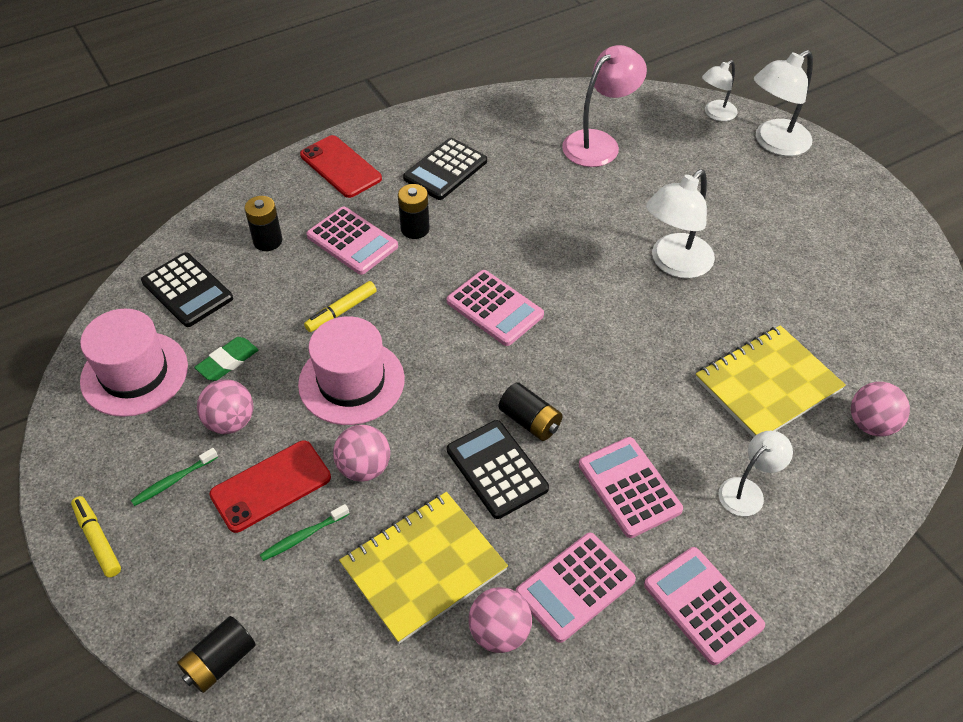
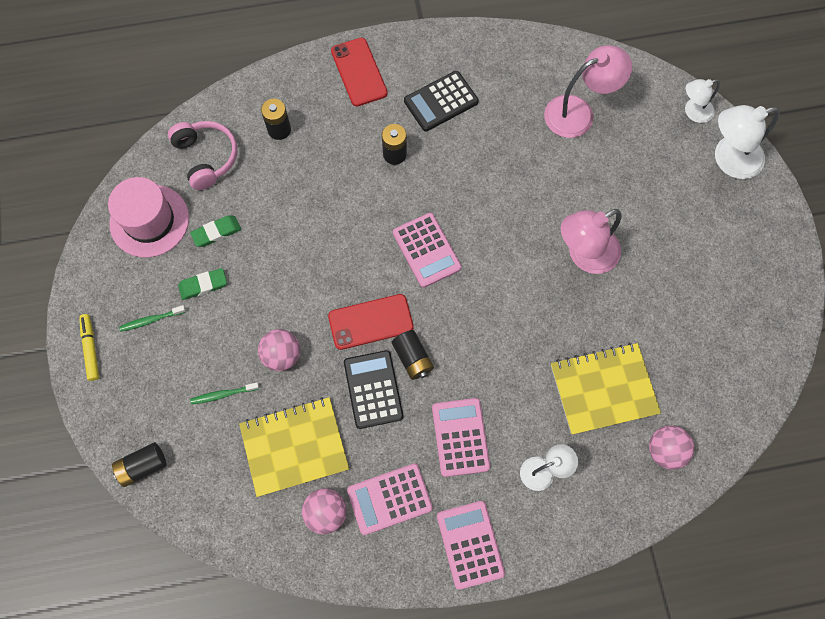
camera: 20 degrees right, 20 degrees up
black calculator [141,252,233,327] -> pink headphones [168,121,237,190]
pink ball [197,379,254,434] -> green eraser [178,268,227,300]
red phone [209,441,331,533] -> red phone moved to [328,294,414,350]
pink hat [298,316,405,425] -> none
yellow marker [304,281,377,332] -> none
pink calculator [307,207,398,275] -> none
white lamp [646,169,715,278] -> pink lamp [561,209,622,274]

